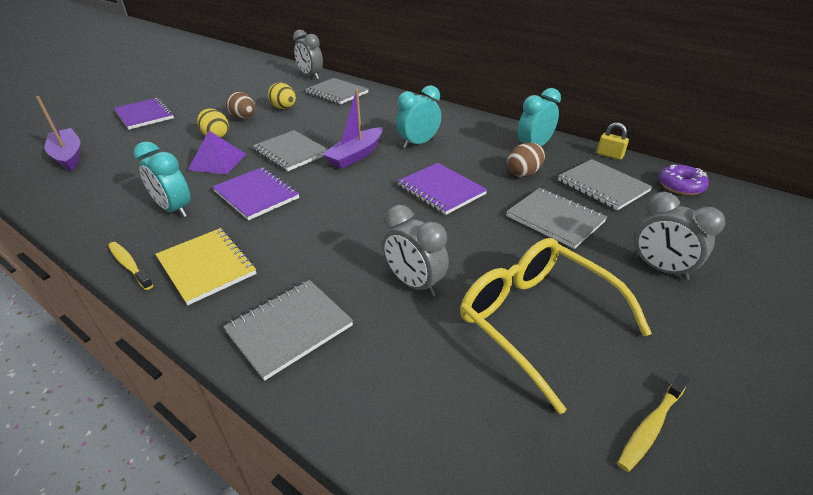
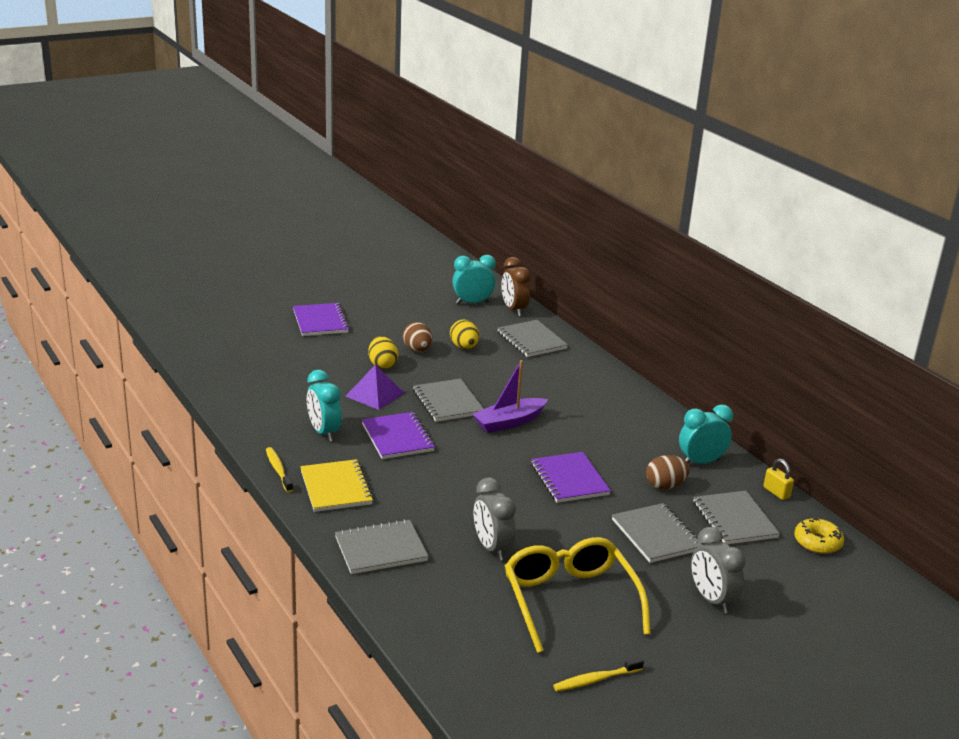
camera: 20 degrees right, 10 degrees down
purple boat [36,96,80,171] -> none
grey clock [293,30,323,80] -> brown clock [501,257,531,316]
turquoise clock [396,85,441,148] -> turquoise clock moved to [452,255,496,304]
purple donut [659,165,709,195] -> yellow donut [794,518,844,554]

